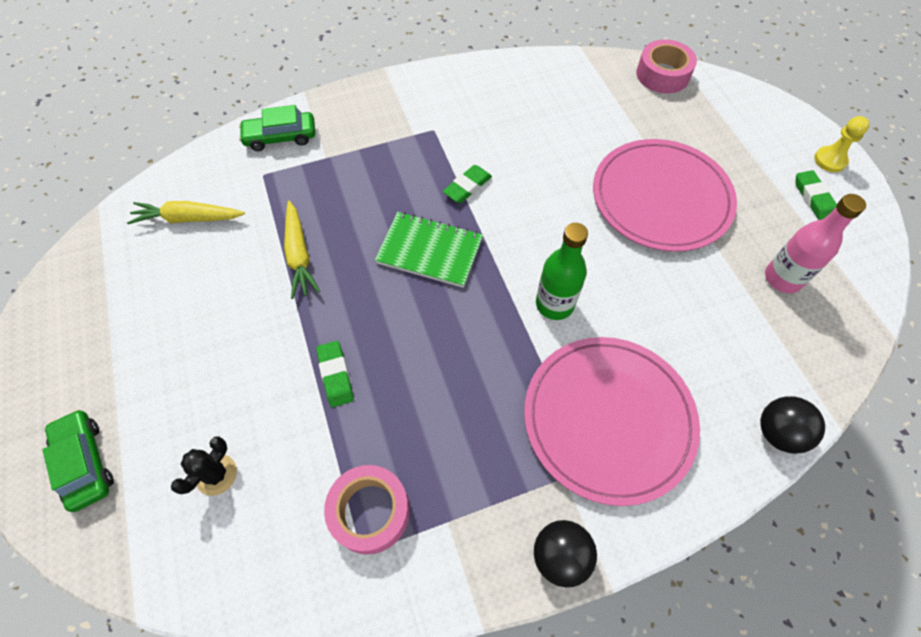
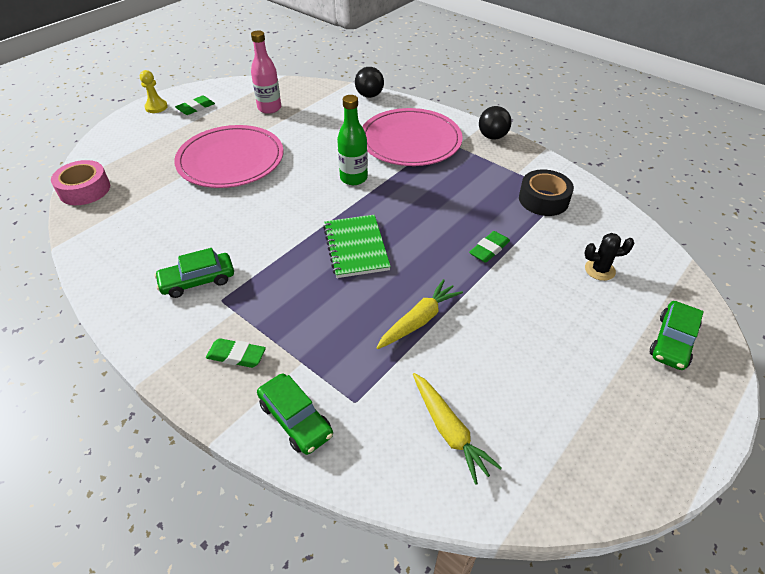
camera: 120 degrees left, 15 degrees down
pink tape [324,465,410,554] -> black tape [519,170,574,216]
green eraser [443,165,492,203] -> green eraser moved to [206,338,266,368]
none -> green car [154,248,234,298]

